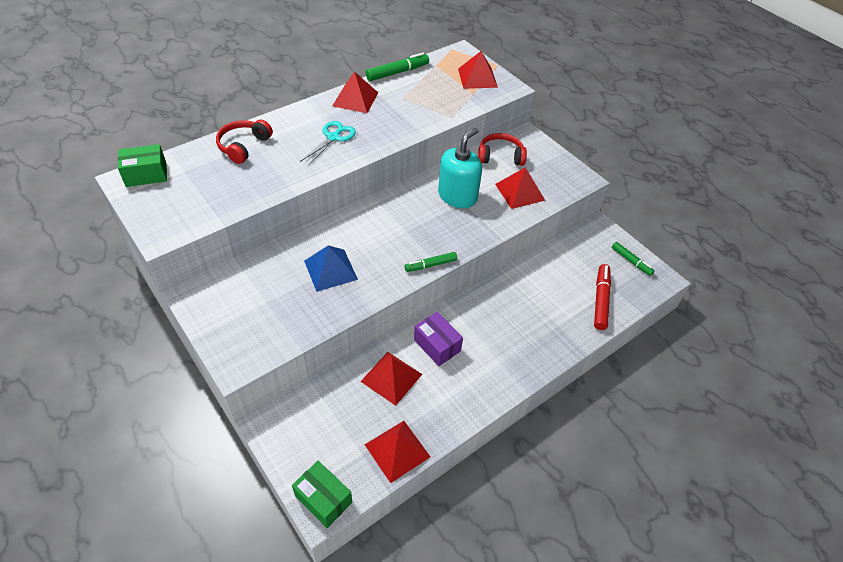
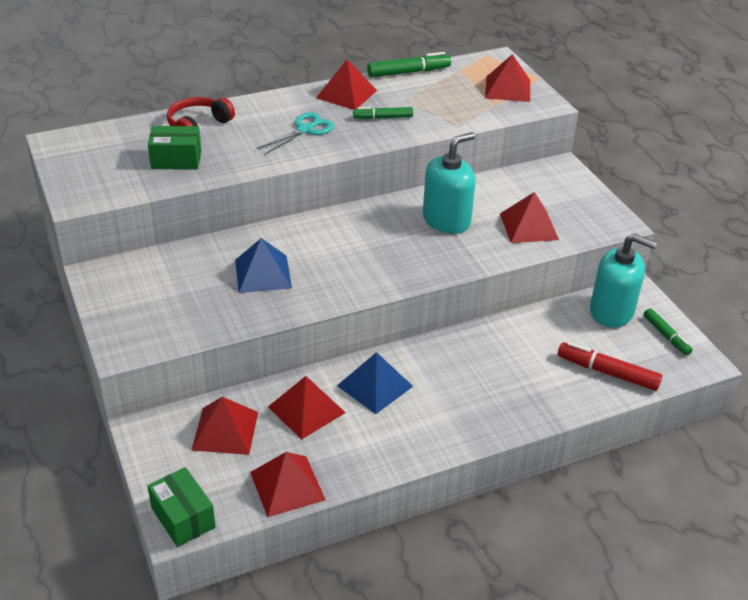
camera: 15 degrees right, 10 degrees down
green box [118,144,167,187] -> green box moved to [148,126,201,170]
green marker [404,252,457,272] -> green marker moved to [353,107,413,119]
purple box [414,312,463,366] -> blue pyramid [337,352,413,414]
red headphones [478,133,527,166] -> none
red marker [594,264,611,330] -> red marker turned 90 degrees counterclockwise [558,342,662,391]
none -> red pyramid [191,397,258,455]
none -> turquoise soap dispenser [590,234,657,328]

